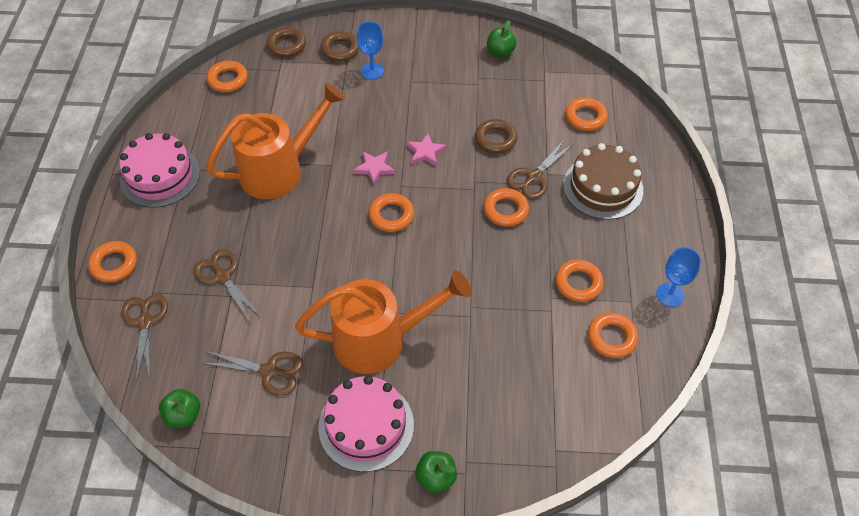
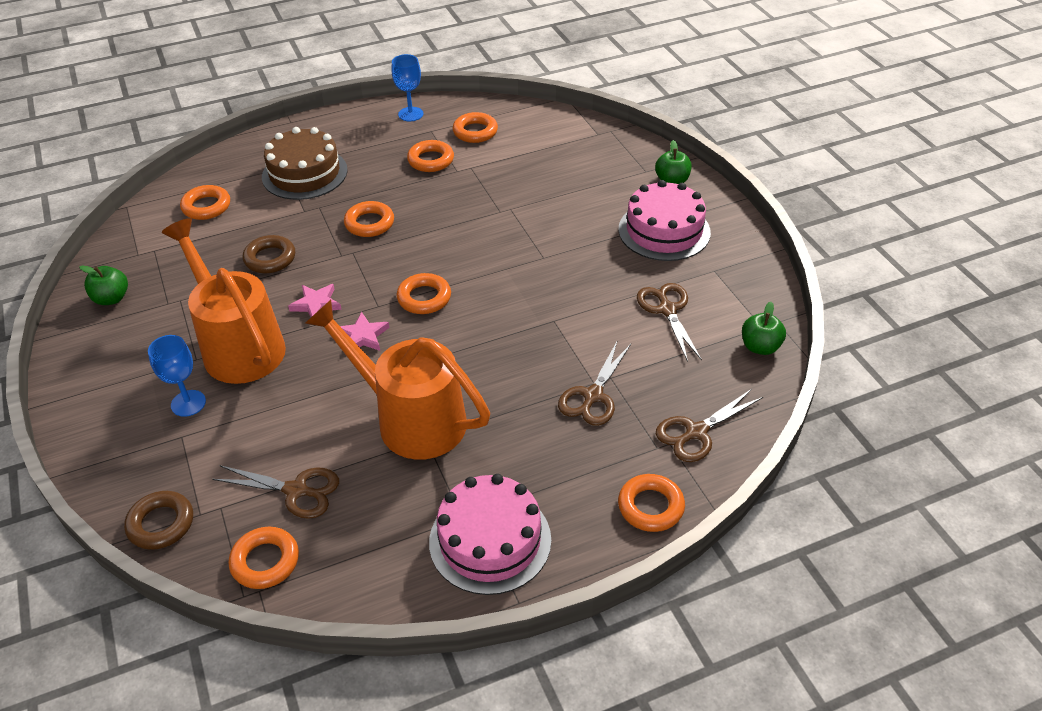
camera: 115 degrees left, 10 degrees down
orange watering can [295,271,471,374] -> orange watering can moved to [162,218,286,384]
brown ring [320,31,359,62] -> none
brown scissors [507,139,573,199] -> brown scissors moved to [212,465,339,519]

